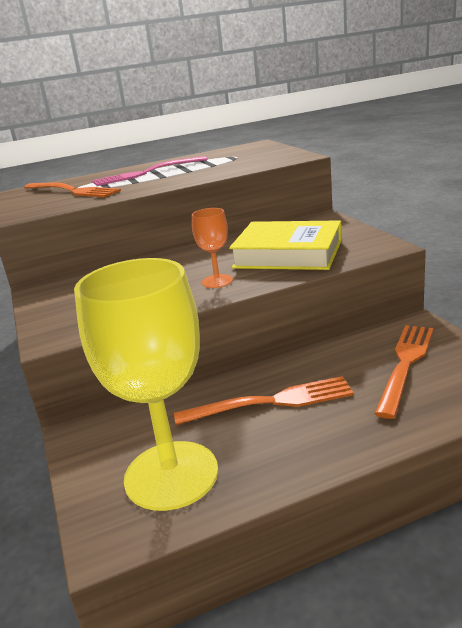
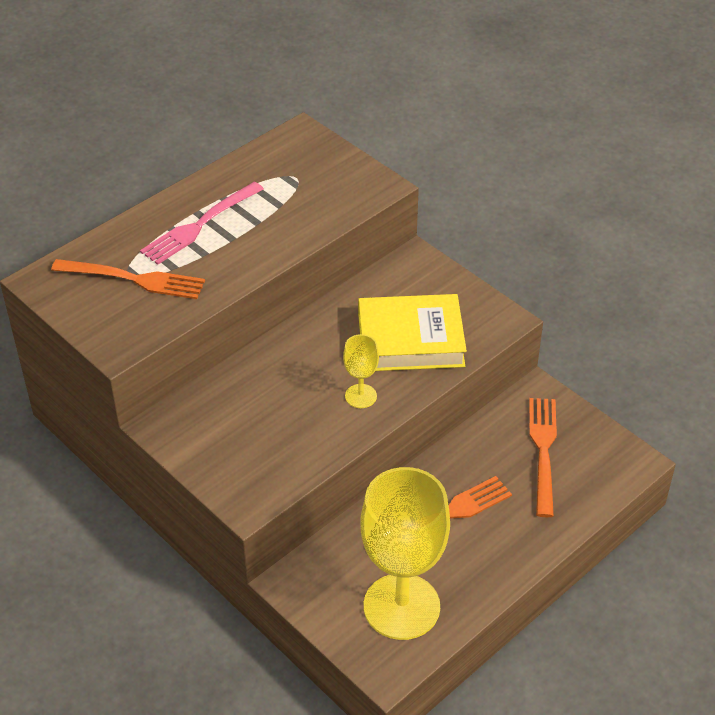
camera: 25 degrees left, 20 degrees up
orange goblet [192,208,233,288] -> yellow goblet [343,334,379,408]

